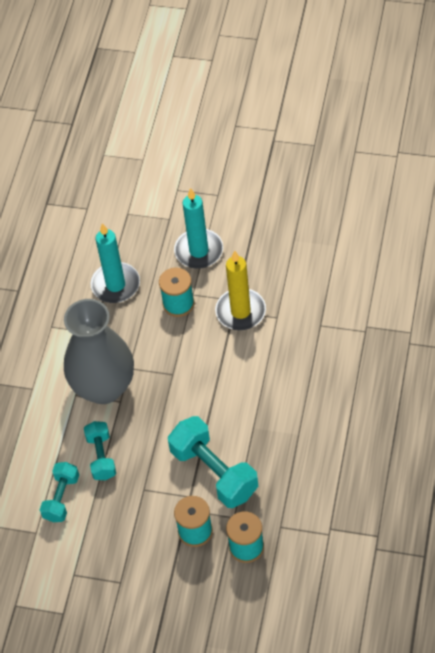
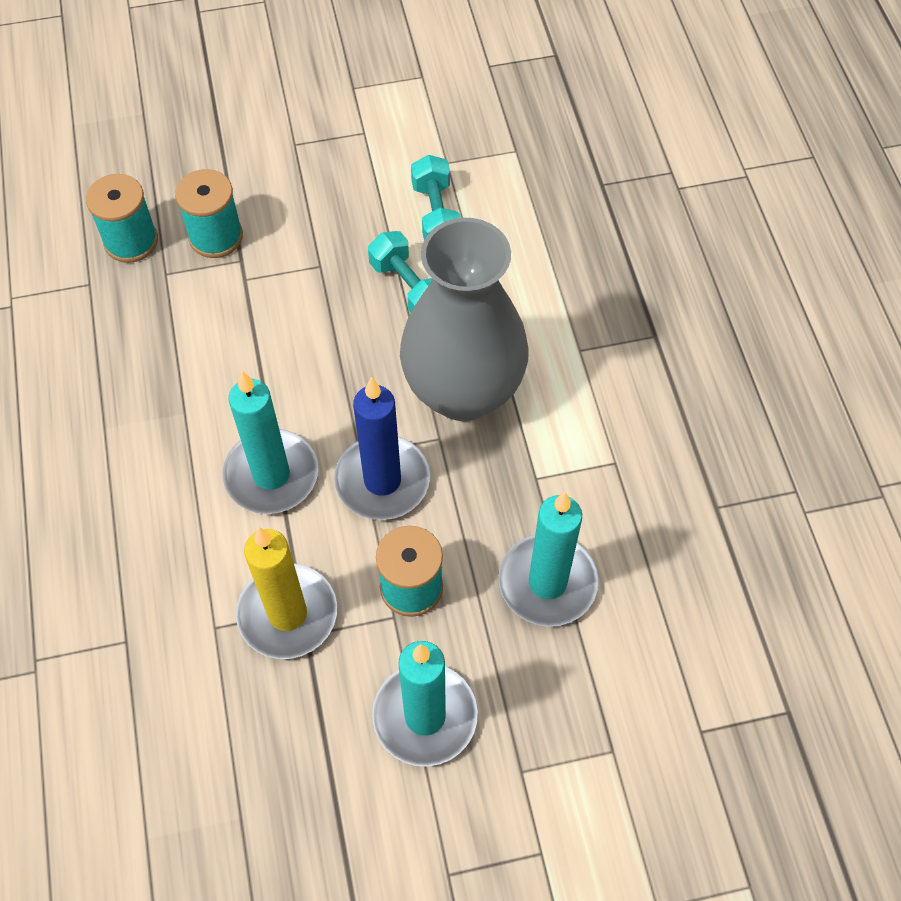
camera: 150 degrees right, 5 degrees up
turquoise dumbbell [168,416,258,508] -> none
none -> turquoise candle [223,371,318,514]
none -> blue candle [334,377,430,520]

